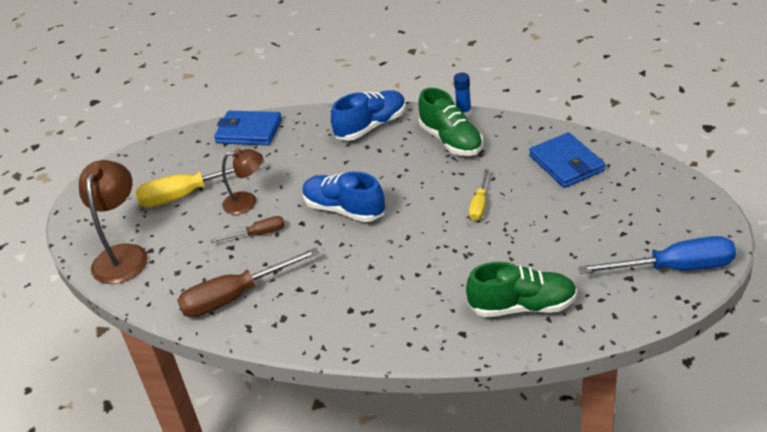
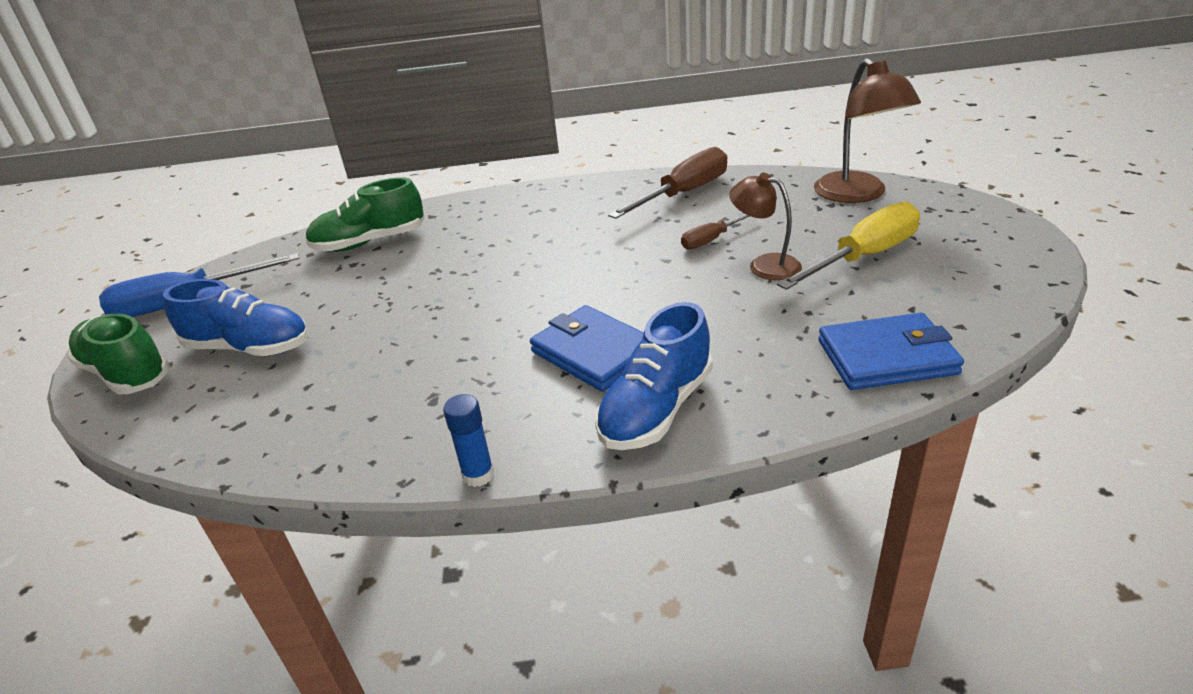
camera: 160 degrees right, 5 degrees down
brown lamp [222,148,263,215] -> brown lamp turned 60 degrees clockwise [730,173,802,281]
blue shoe [302,172,385,222] -> blue shoe moved to [163,279,309,356]
green shoe [418,88,483,156] -> green shoe moved to [67,314,170,395]
yellow screwdriver [469,169,489,221] -> none
blue wallet [529,132,605,188] -> blue wallet moved to [530,305,644,392]

